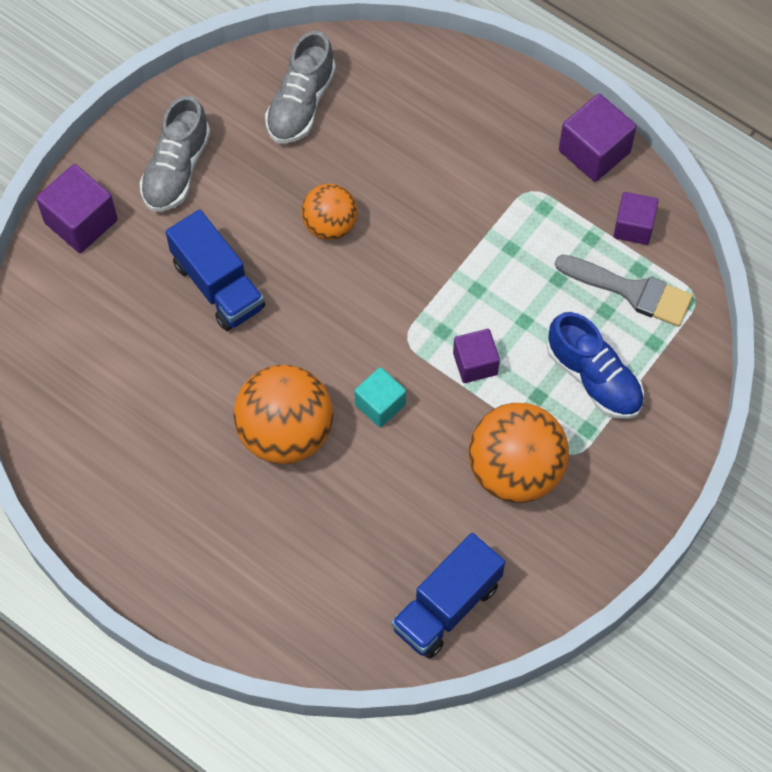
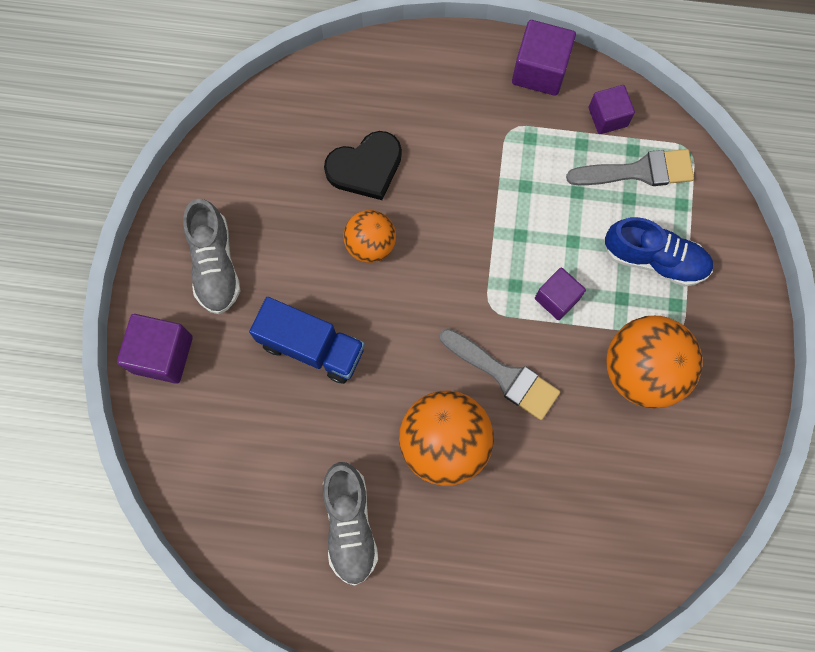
camera: 30 degrees left, 10 degrees up
grey shoe [265,31,336,144] -> grey shoe moved to [323,462,378,586]
turquoise cube [354,367,406,427] -> grey brush [440,328,560,420]
blue truck [391,533,505,659] -> none
none -> black heart [324,131,402,200]

